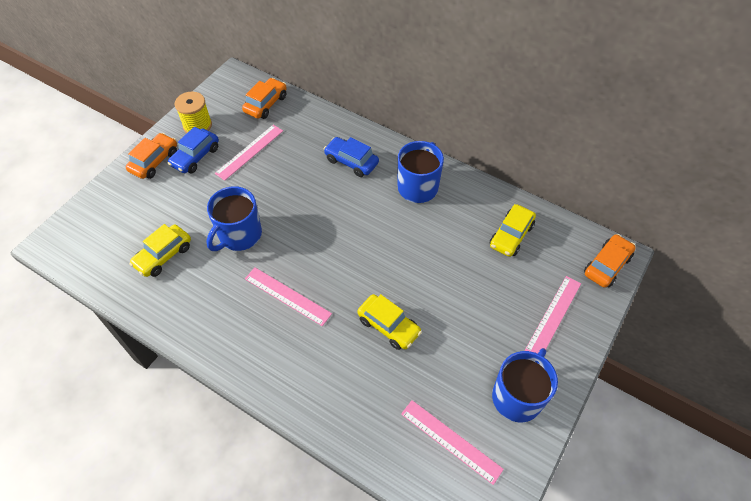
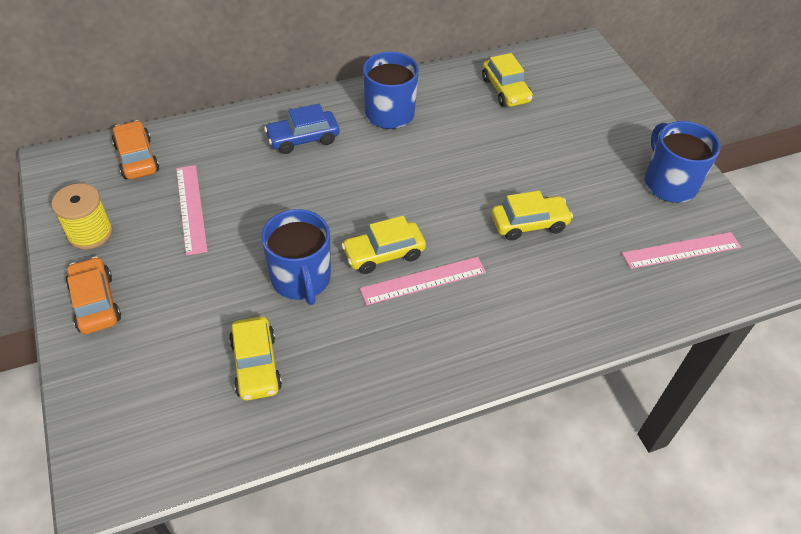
camera: 55 degrees left, 5 degrees down
blue car [168,127,219,173] -> none
pink ruler [525,276,581,354] -> none
orange car [584,234,636,288] -> none
none -> yellow car [341,216,426,274]

